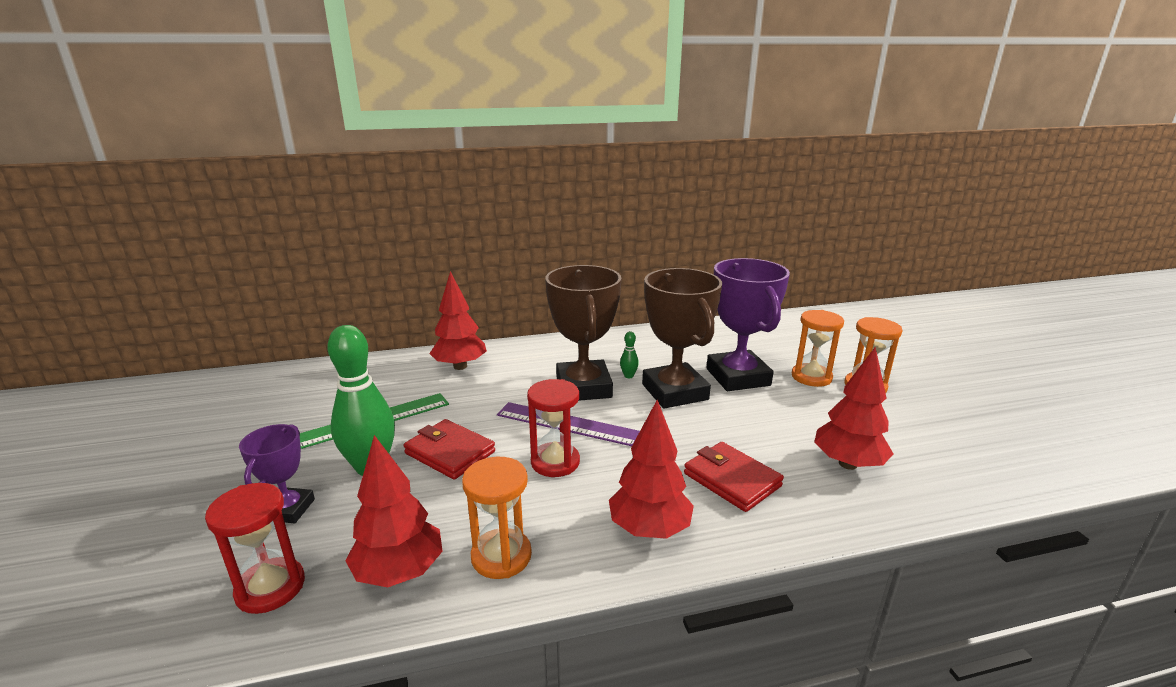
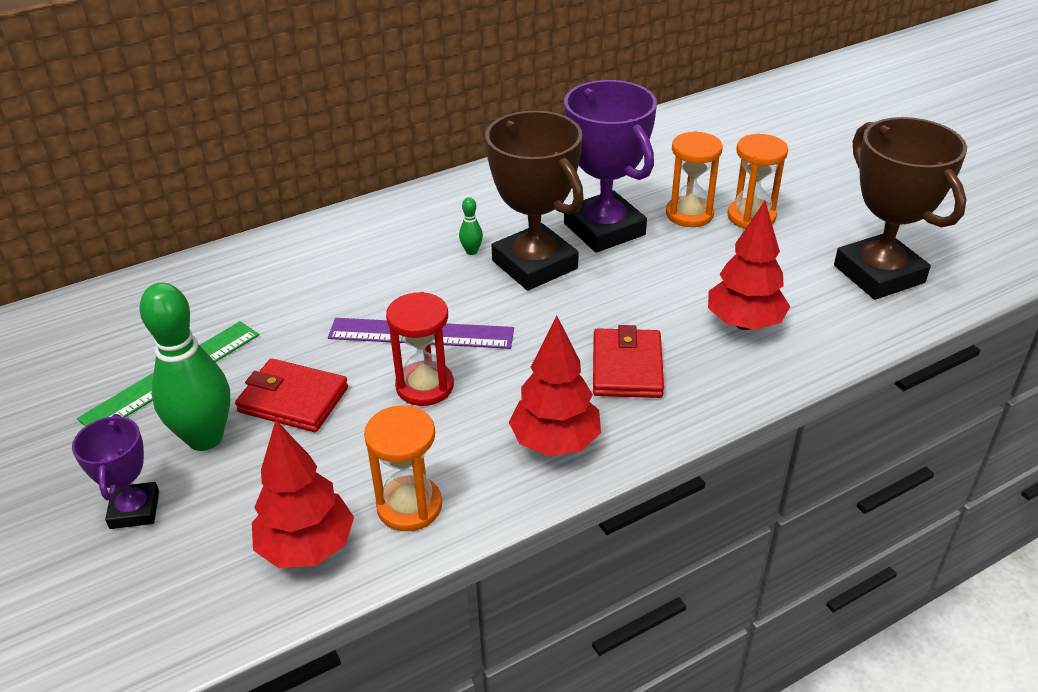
camera: 15 degrees left, 15 degrees up
red hourglass [205,483,305,614] -> none
red tree [429,271,487,370] -> none
brown trophy [545,265,622,401] -> brown trophy moved to [834,117,967,300]
red wallet [684,442,784,512] -> red wallet turned 60 degrees clockwise [593,325,664,398]

